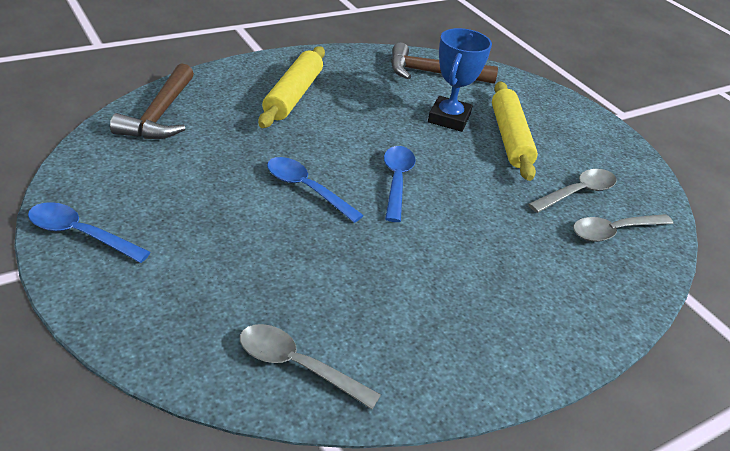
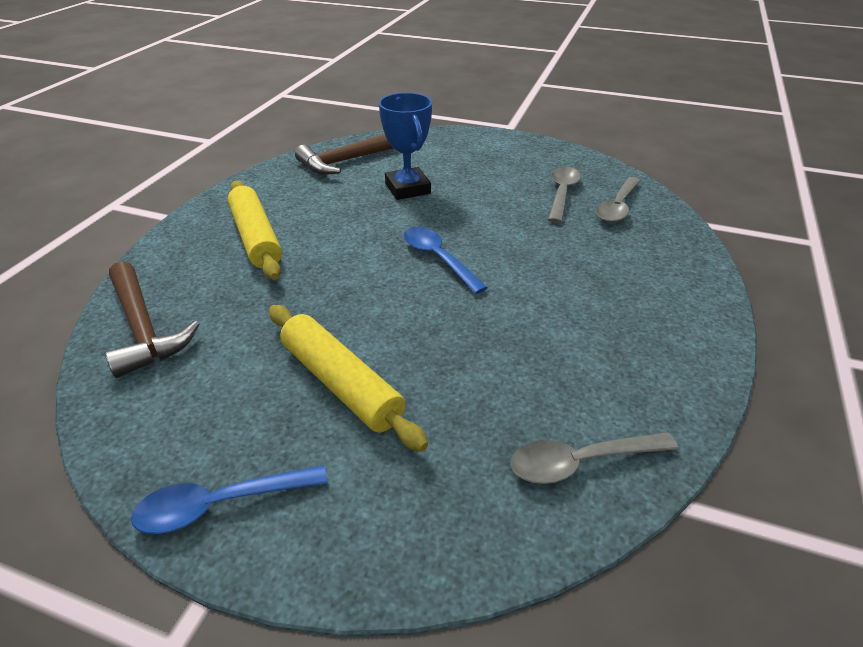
camera: 35 degrees left, 0 degrees up
blue spoon [267,157,364,223] -> none
yellow rolling pin [492,81,538,181] -> yellow rolling pin moved to [269,305,428,451]

